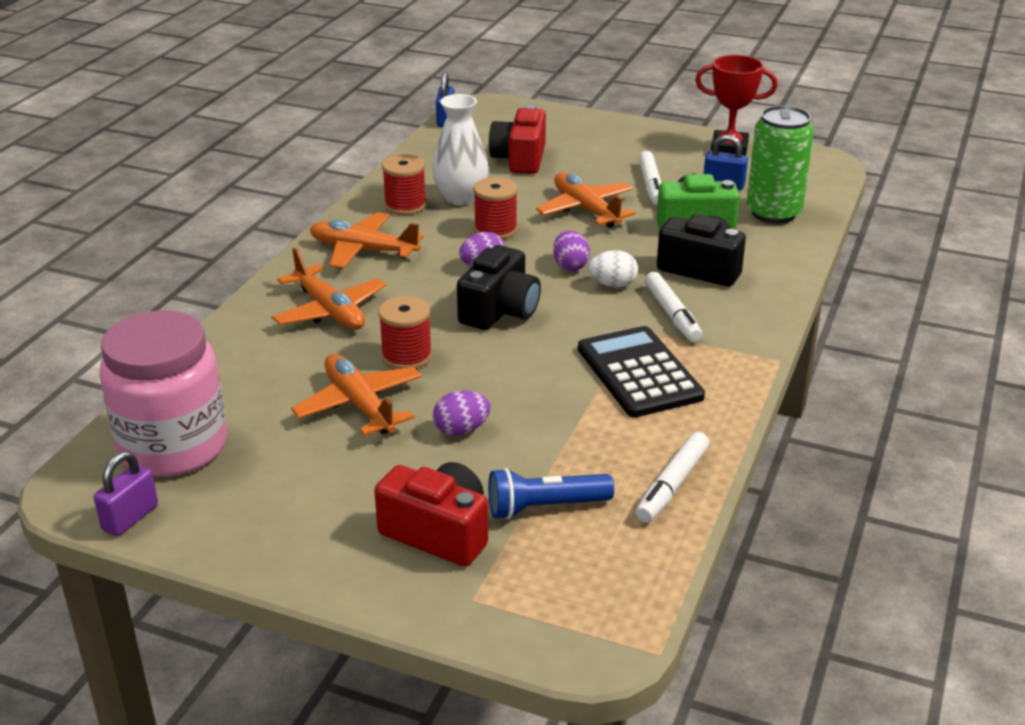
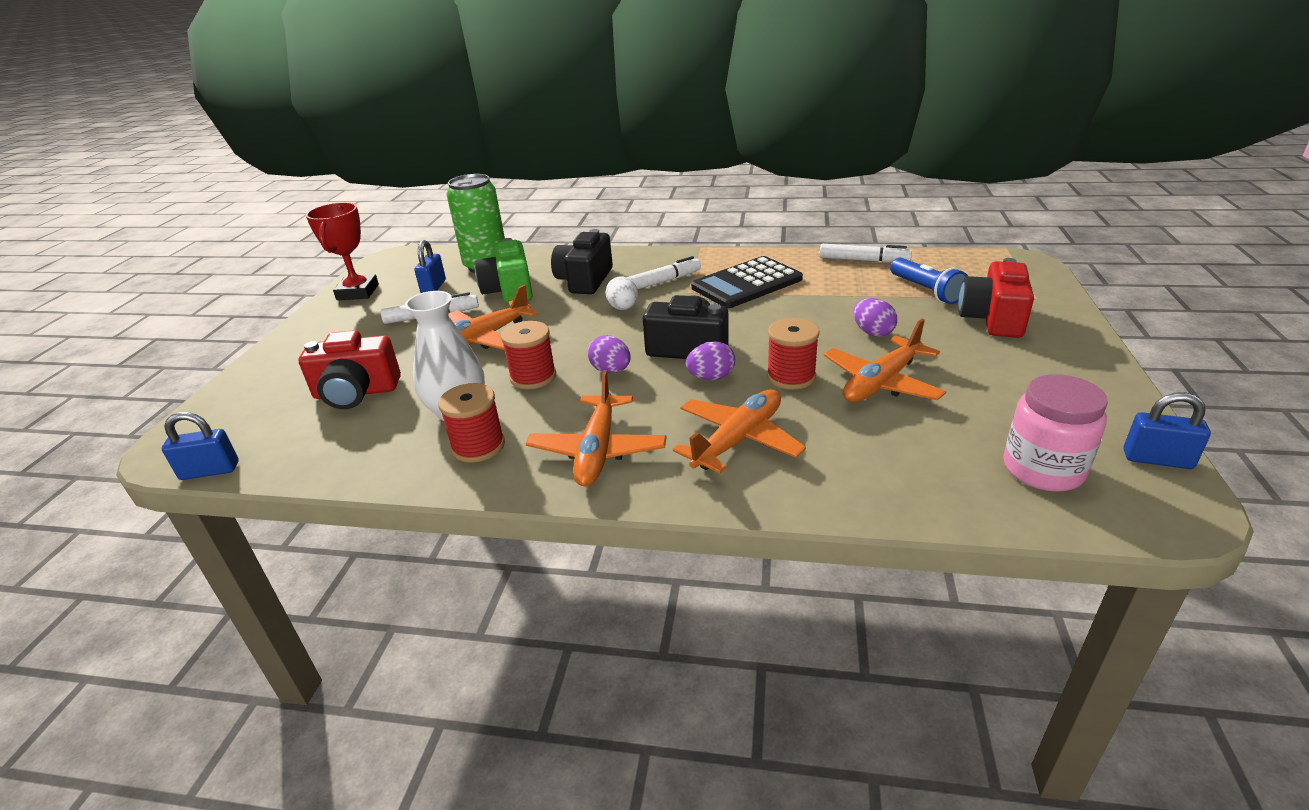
camera: 100 degrees left, 0 degrees up
purple padlock [94,452,158,536] -> blue padlock [1124,392,1211,469]
pink jar [99,310,227,477] -> pink jar [1003,374,1108,492], size x0.65
purple egg [553,230,590,271] -> purple egg moved to [685,341,735,380]

